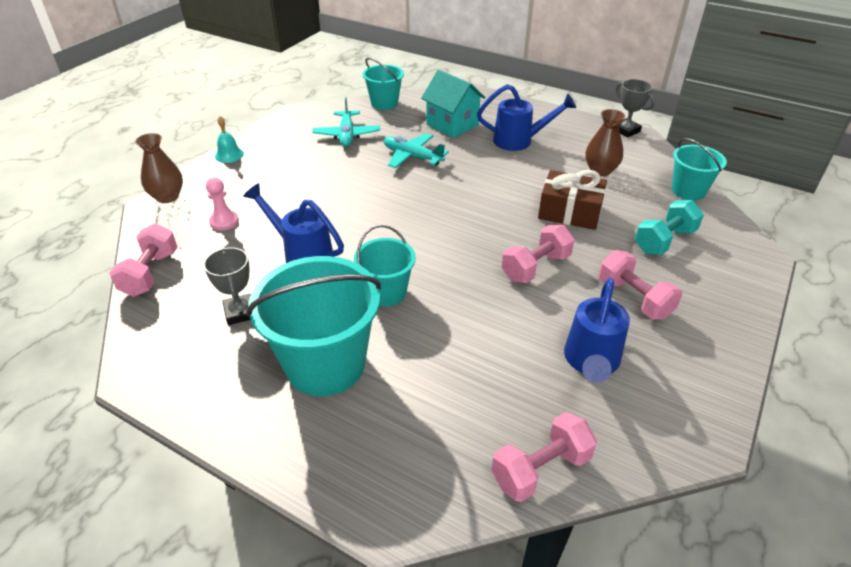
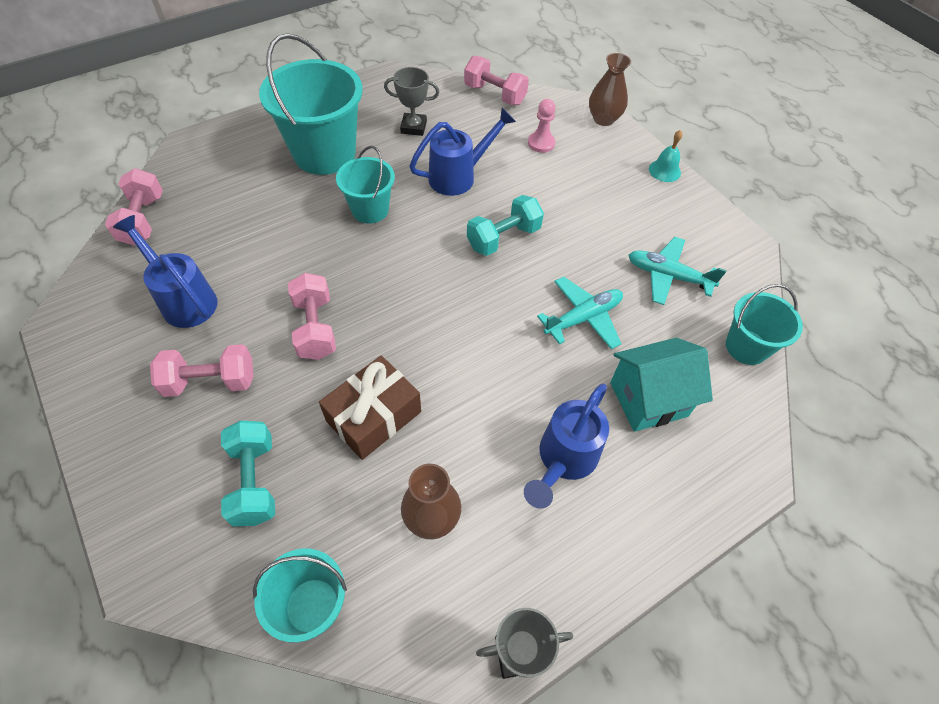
camera: 115 degrees right, 15 degrees up
none -> turquoise dumbbell [467,195,544,256]

